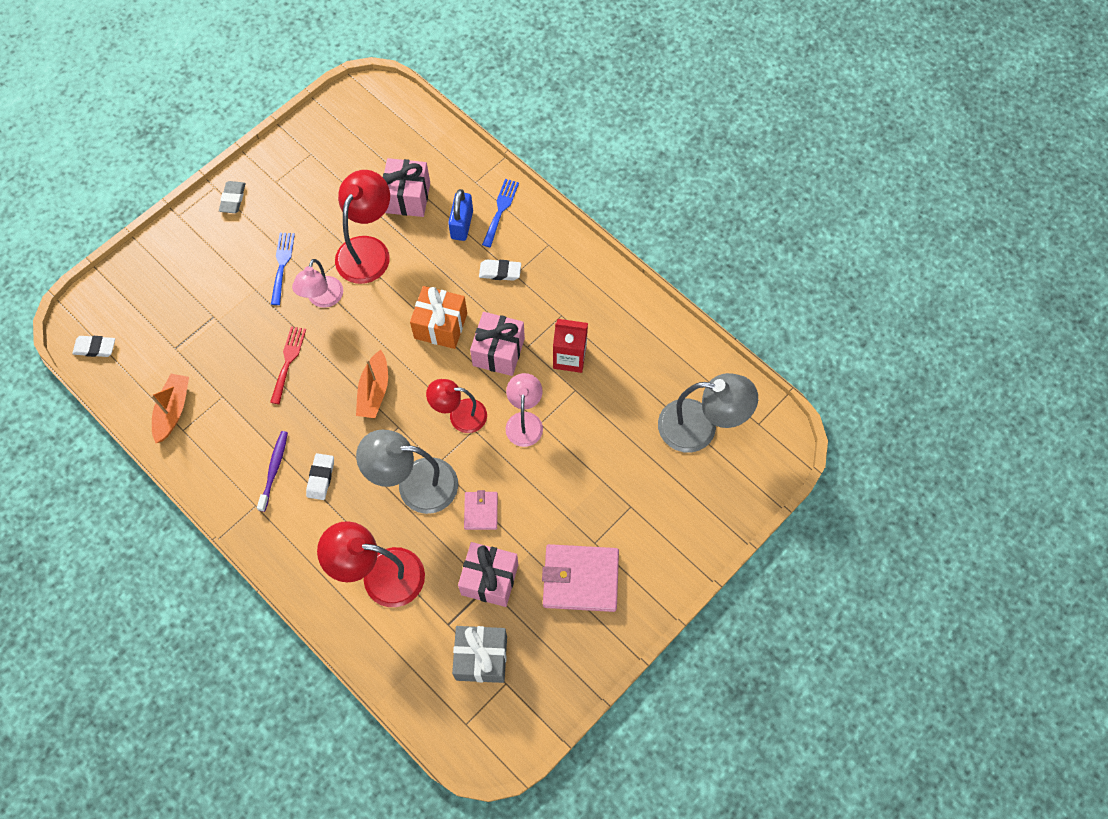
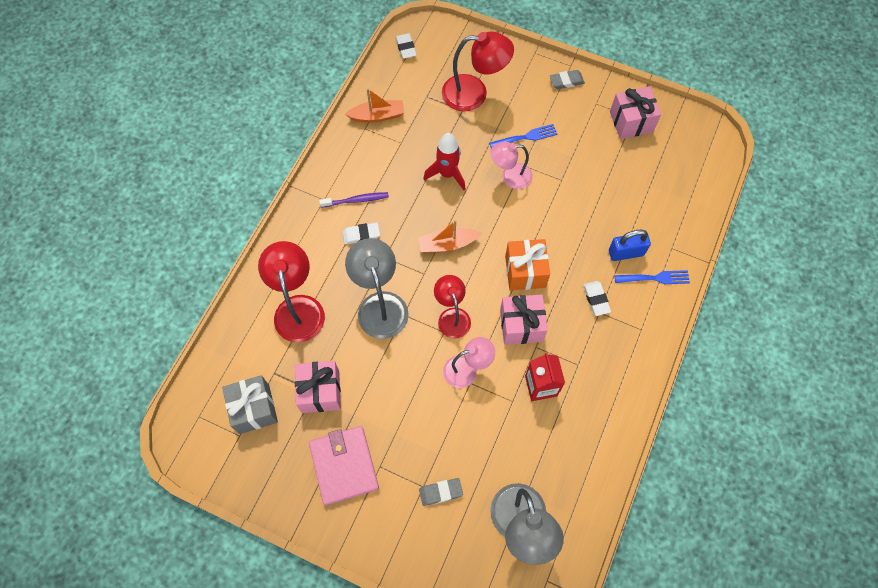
camera: 70 degrees right, 0 degrees up
red fork [270,326,306,404] -> red rocket [423,133,465,190]
red lamp [335,170,390,284] -> red lamp moved to [442,31,514,111]
pink gift [383,158,430,217] -> pink gift moved to [610,87,661,139]
pink wallet [464,490,498,530] -> none
none -> grey eraser [419,478,463,506]

